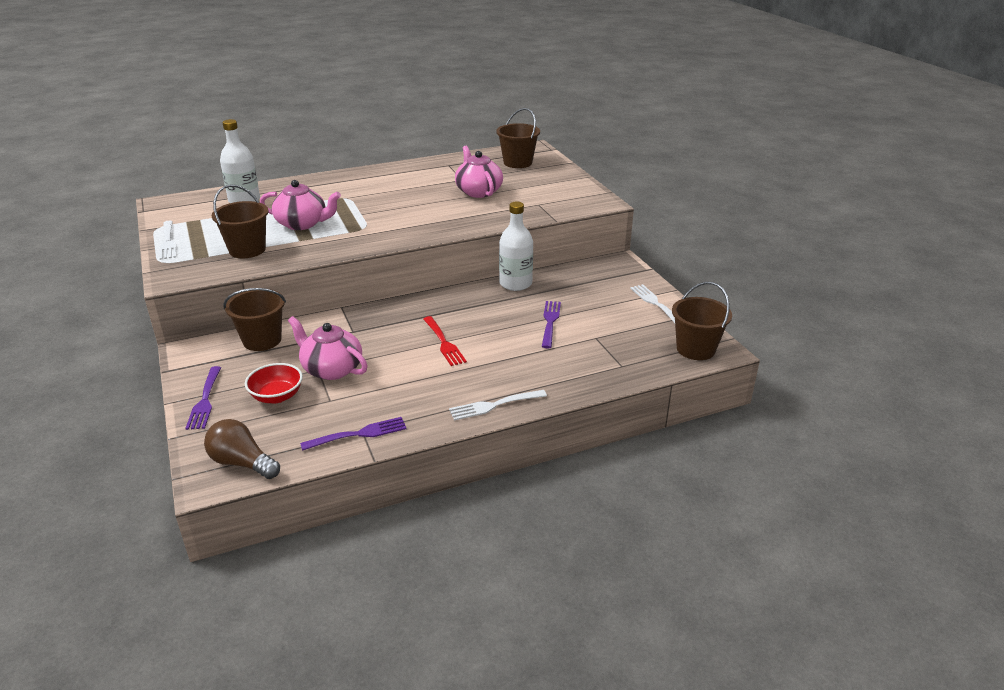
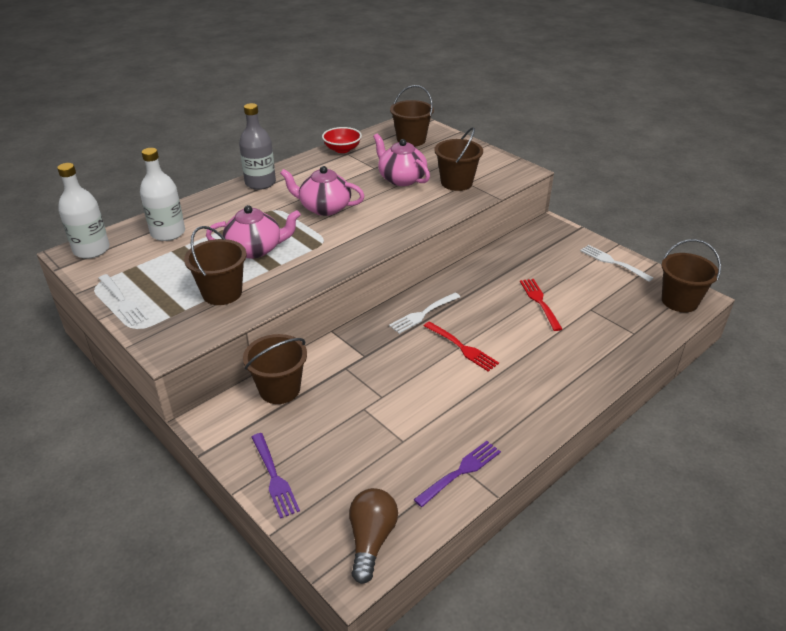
camera: 20 degrees left, 5 degrees up
brown light bulb [204,419,280,479] -> brown light bulb turned 90 degrees clockwise [349,488,398,584]
red bowl [245,363,303,403] -> red bowl moved to [322,127,362,153]
pink teapot [288,316,368,380] -> pink teapot moved to [280,166,365,216]
white fork [449,390,547,420] -> white fork moved to [389,293,460,334]
white bottle [499,202,533,291] -> white bottle moved to [57,163,110,259]
purple fork [542,301,561,348] -> red fork [520,279,562,331]
none -> grey bottle [239,103,276,190]
none -> brown bucket [434,127,483,191]

